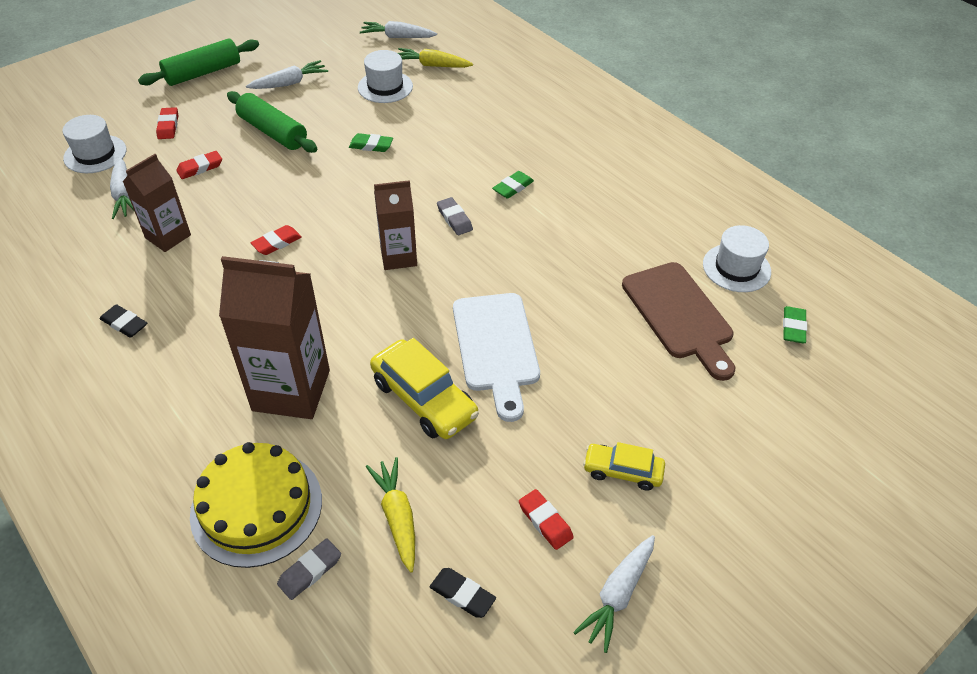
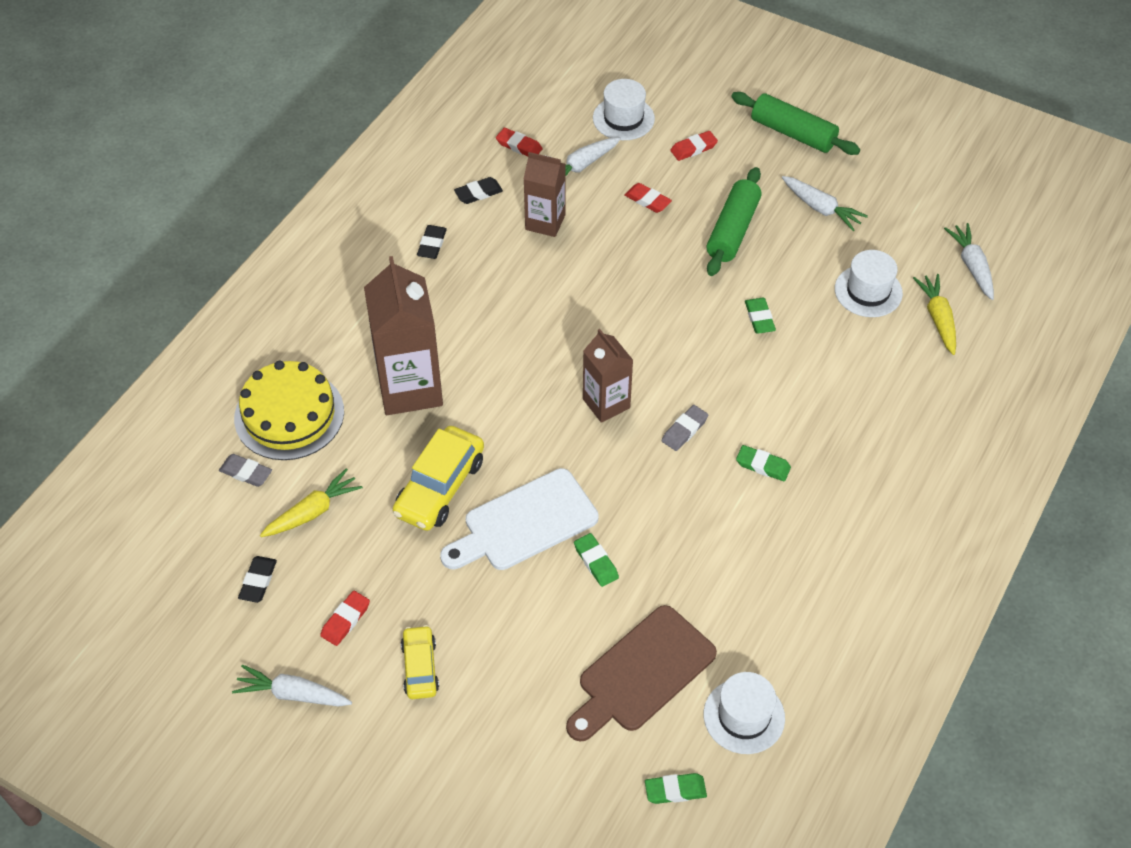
camera: 70 degrees right, 5 degrees up
red eraser [250,225,302,255] -> red eraser moved to [496,128,543,156]
none -> black eraser [454,177,503,204]
none -> green eraser [574,533,619,587]

